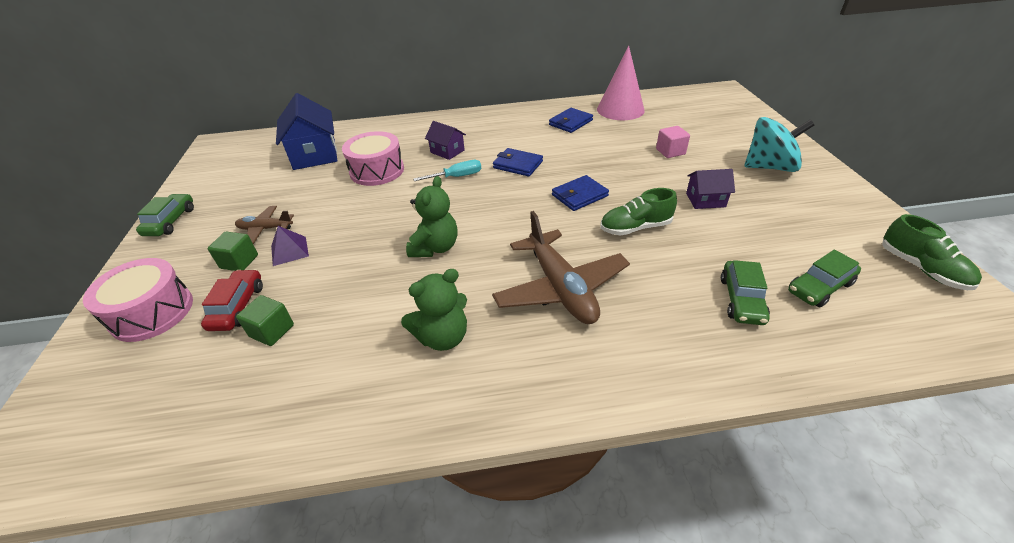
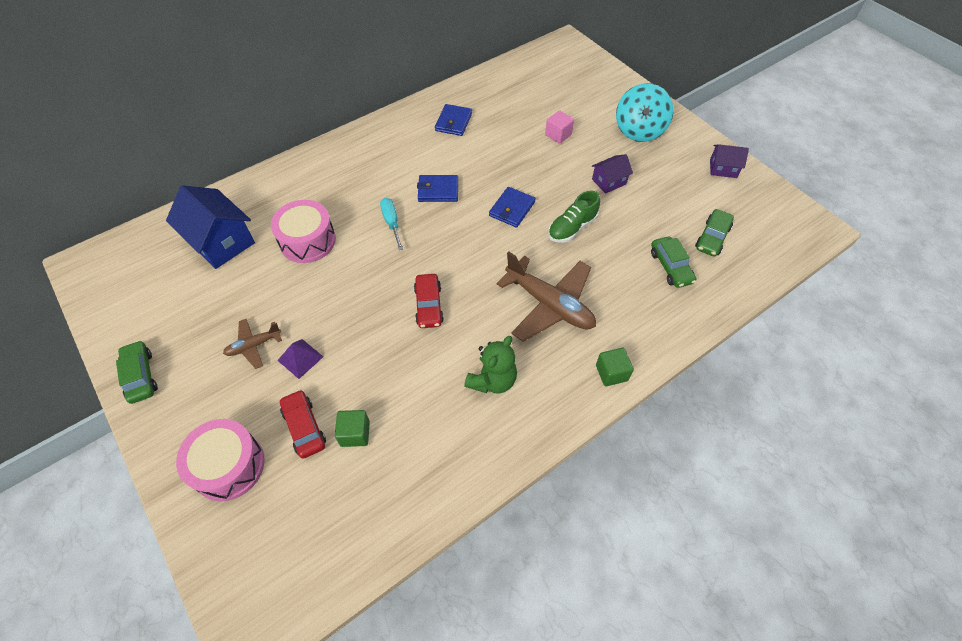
camera: 30 degrees left, 15 degrees up
green cube [208,232,258,271] -> green cube moved to [596,348,634,386]
green teddy bear [406,176,458,257] -> red car [414,274,444,328]
turquoise screwdriver [413,160,481,181] -> turquoise screwdriver turned 60 degrees counterclockwise [380,198,403,250]
purple house [425,121,466,160] -> purple house moved to [710,144,749,178]
pink cone [597,46,645,120] -> none
turquoise spinning top [744,117,814,172] -> turquoise spinning top turned 135 degrees clockwise [616,83,674,142]
green shoe [882,214,982,290] -> none

